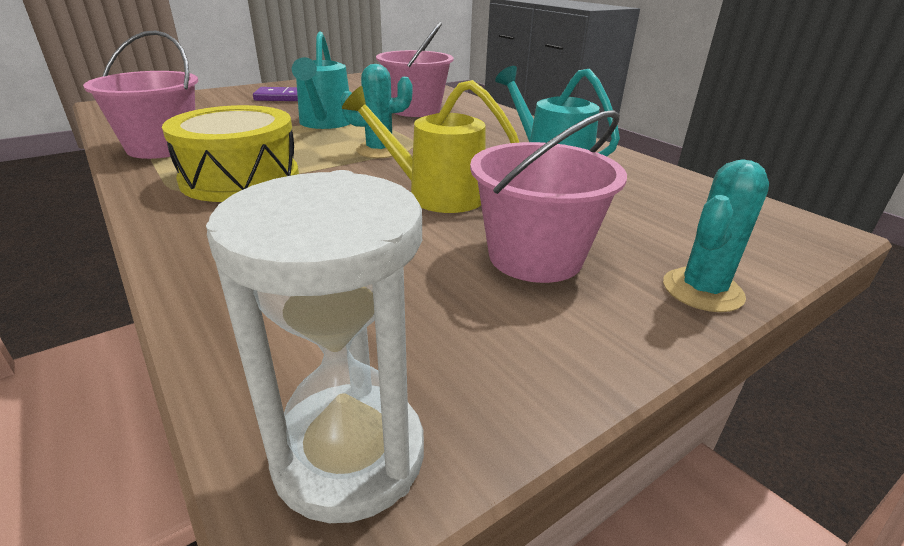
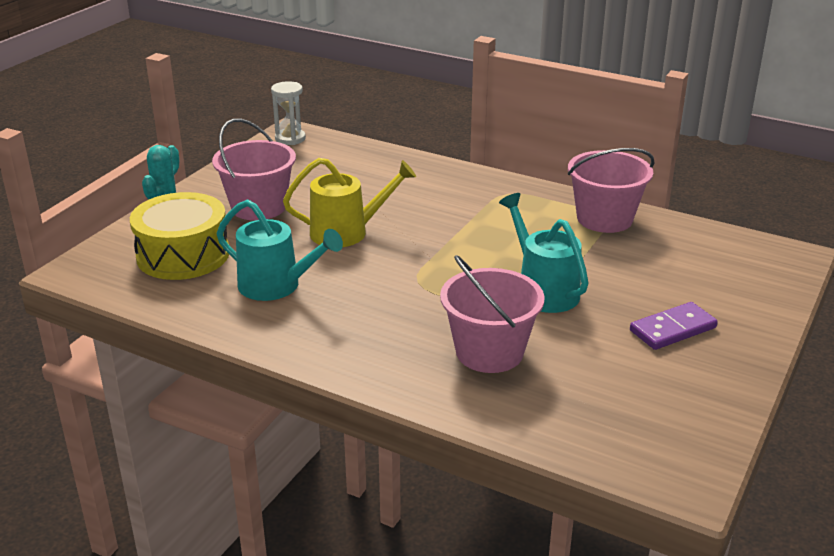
camera: 155 degrees right, 0 degrees up
yellow drum [162,105,299,202] -> yellow drum moved to [130,192,229,280]
white hourglass [206,170,424,523] -> white hourglass [271,81,306,145], size x0.66
turquoise cactus [341,64,412,158] -> none

